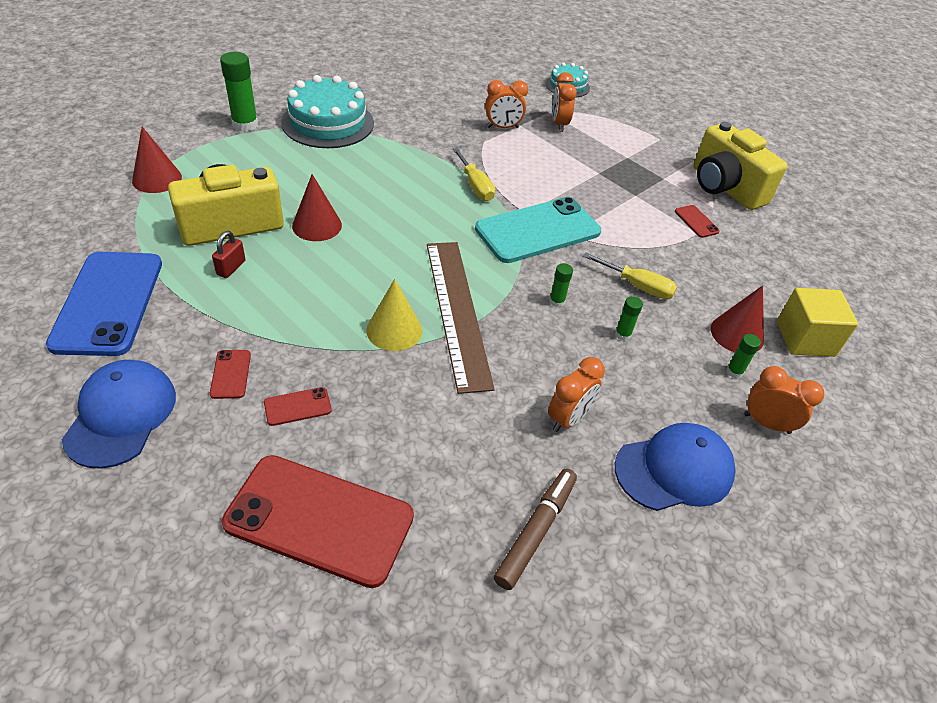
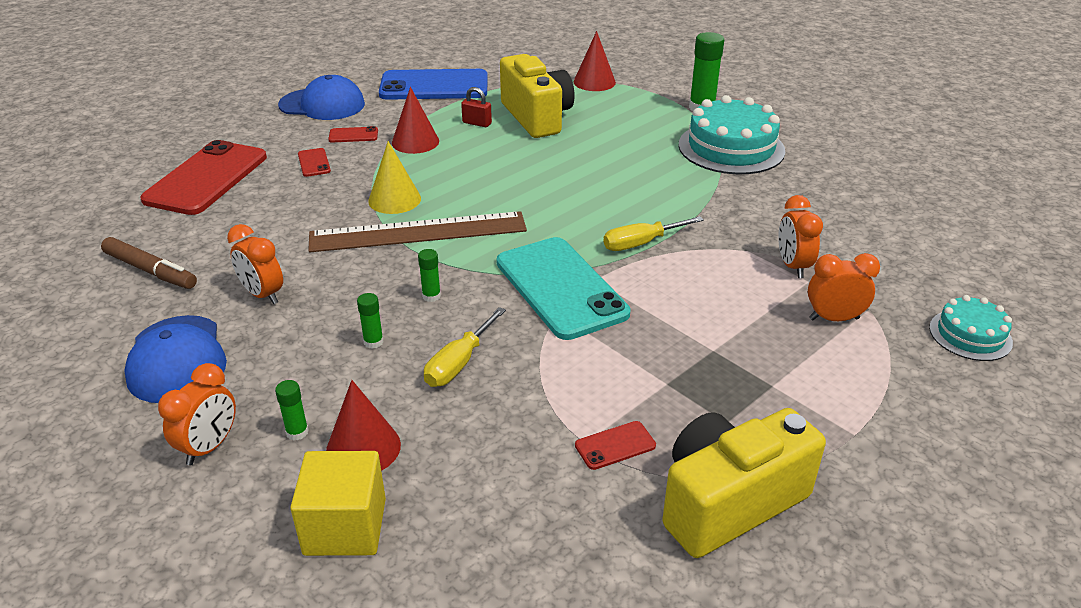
camera: 95 degrees right, 10 degrees down
red cone [292,174,342,241] -> red cone moved to [392,87,439,154]

